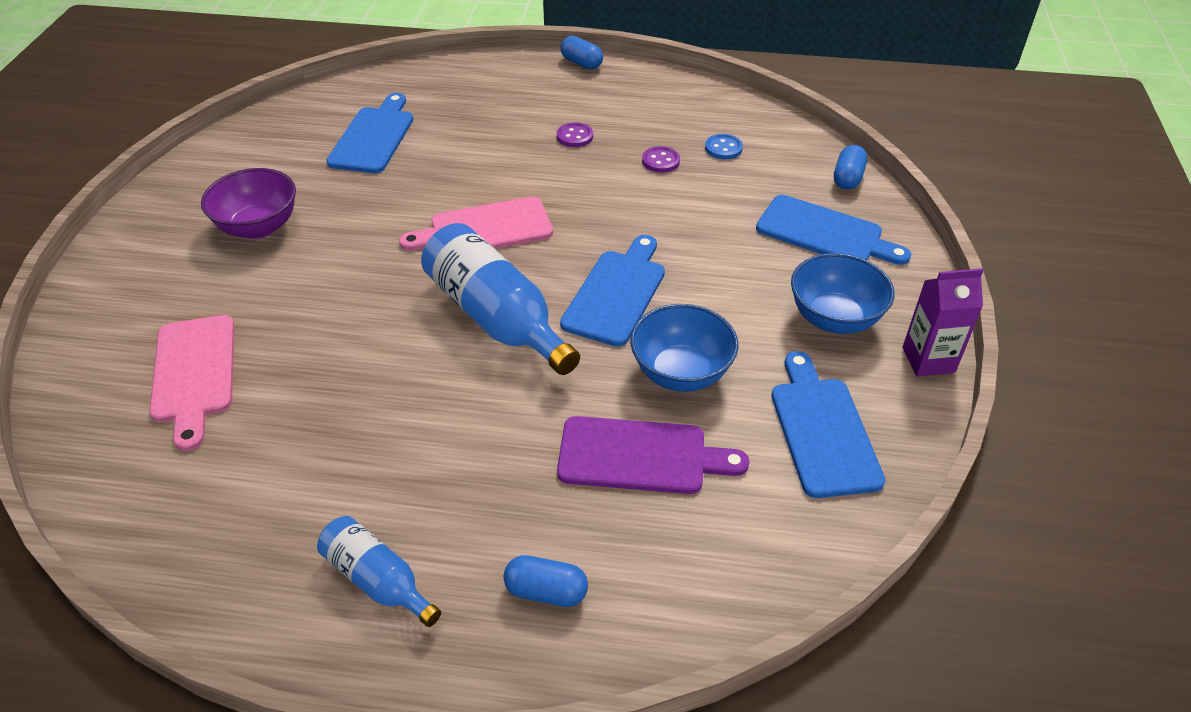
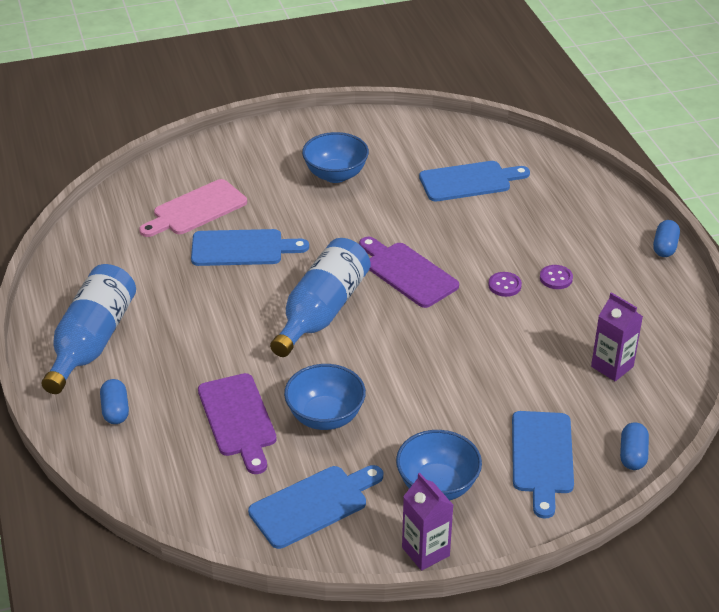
camera: 65 degrees right, 5 degrees down
purple bowl [201,168,296,239] -> blue bowl [302,132,369,183]
blue bottle [317,516,441,627] -> blue bottle [41,264,136,394], size x1.78
pink cutting board [399,196,553,251] -> purple cutting board [359,237,459,308]
blue cutting board [560,235,665,347] -> blue cutting board moved to [191,229,309,266]
purple button [642,146,680,173] -> purple button moved to [488,272,522,297]
blue button [705,134,743,159] -> purple carton [591,292,643,381]
blue capsule [834,145,867,190] -> blue capsule turned 75 degrees counterclockwise [620,422,649,470]

